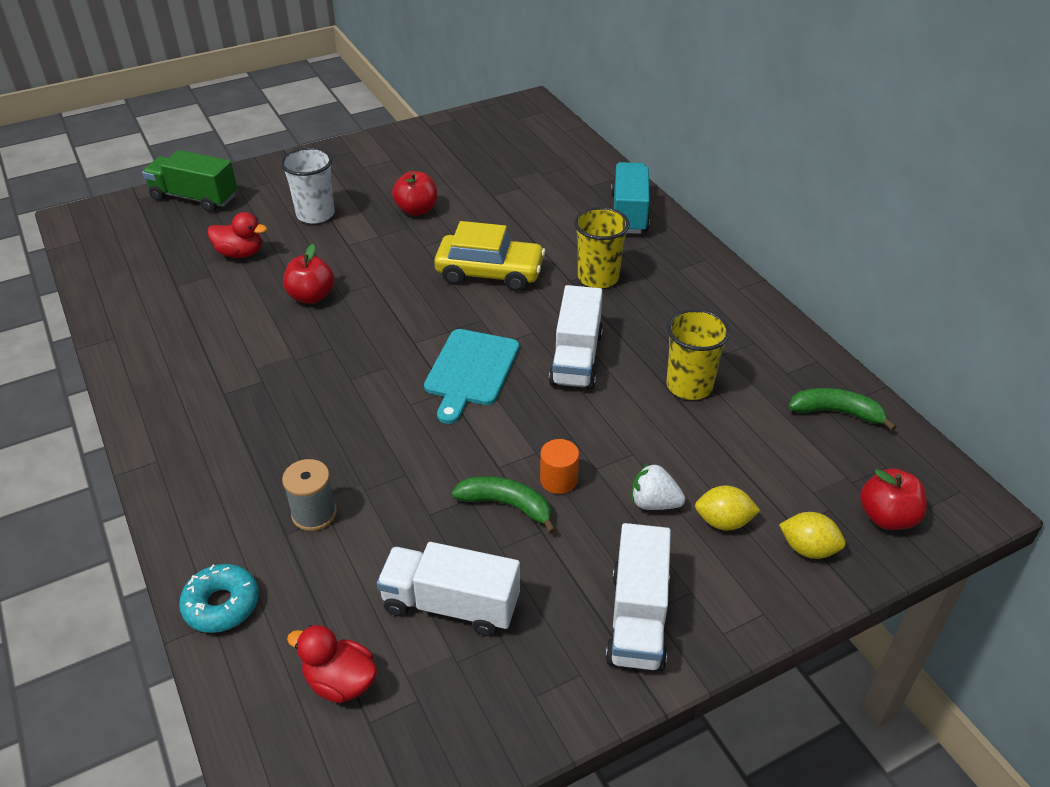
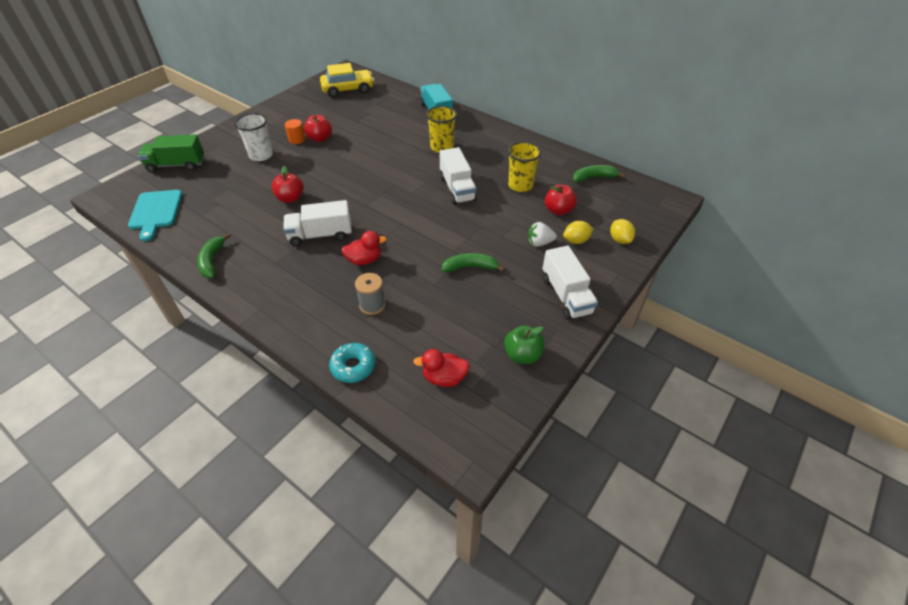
camera: 25 degrees left, 5 degrees up
red duck [207,212,267,258] -> red duck moved to [341,231,387,265]
white truck [377,542,520,636] -> white truck moved to [283,200,352,246]
turquoise cutting board [424,329,519,424] -> turquoise cutting board moved to [128,190,182,241]
yellow car [434,221,546,291] -> yellow car moved to [320,63,374,98]
orange cylinder [540,439,579,494] -> orange cylinder moved to [285,119,305,144]
yellow lemon [779,512,846,559] -> yellow lemon turned 75 degrees clockwise [610,219,635,244]
red apple [860,468,927,530] -> red apple moved to [545,185,577,215]
none -> green banana [197,233,231,278]
none -> green apple [504,325,545,364]

